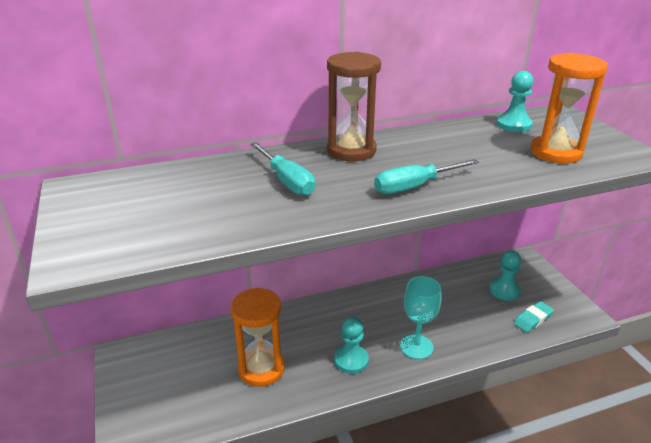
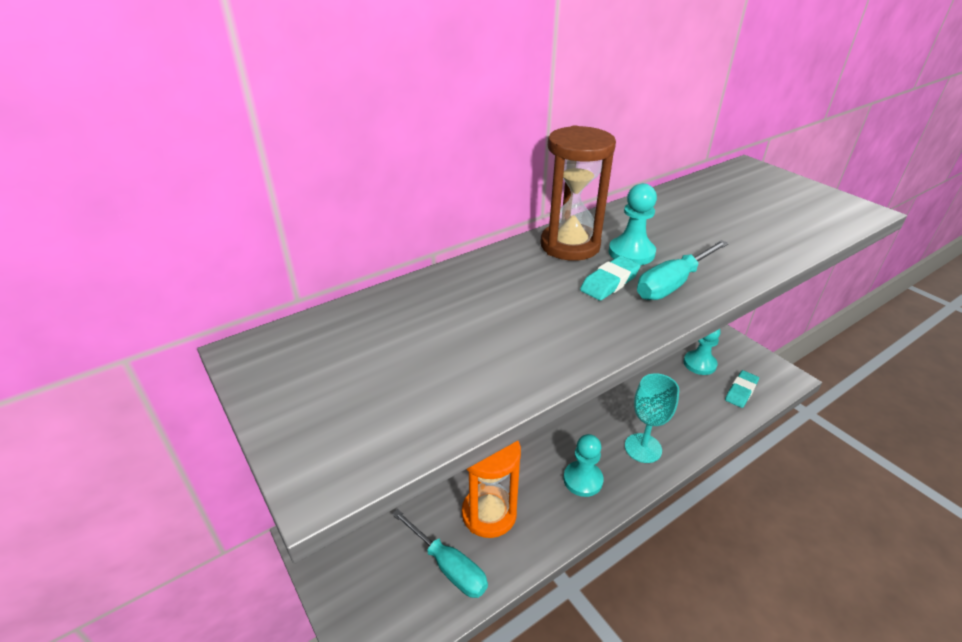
camera: 15 degrees left, 5 degrees up
turquoise screwdriver [250,142,315,196] -> turquoise screwdriver moved to [392,509,488,598]
turquoise pawn [496,71,533,132] -> turquoise pawn moved to [608,183,657,265]
orange hourglass [530,53,608,163] -> none
none -> turquoise eraser [580,256,641,301]

